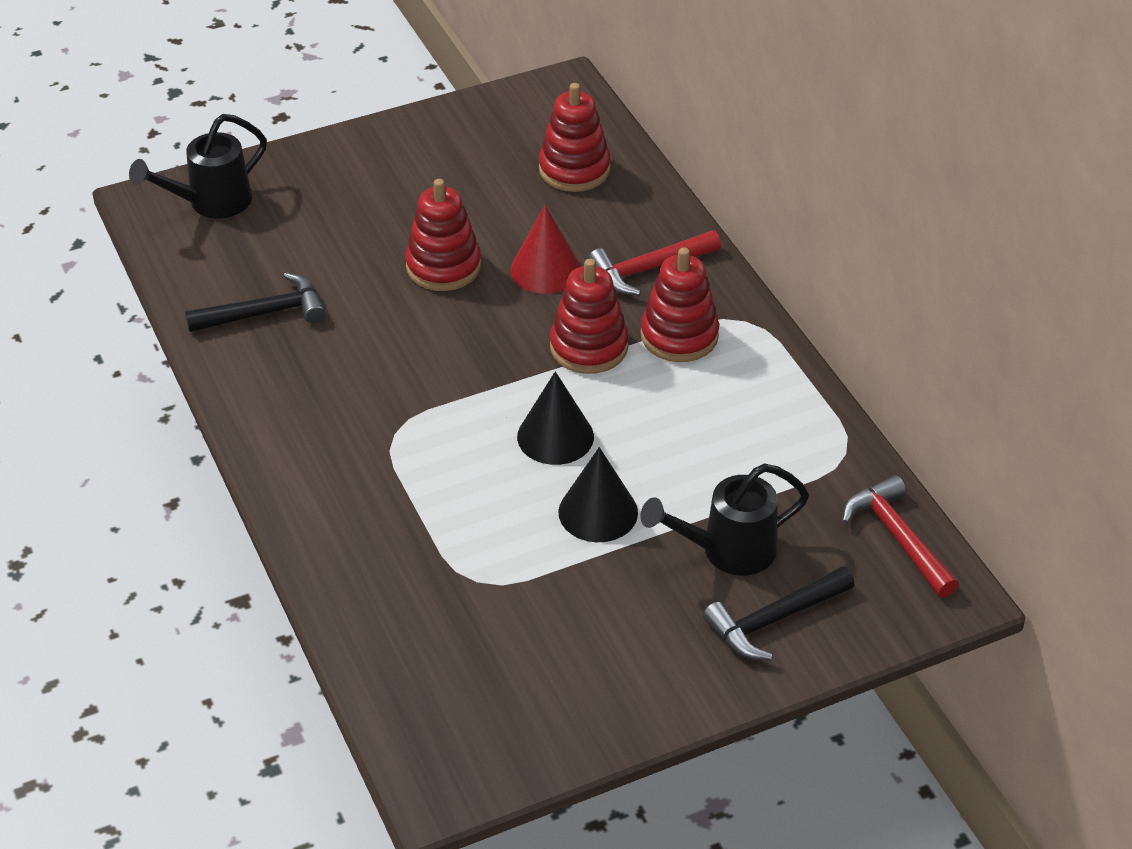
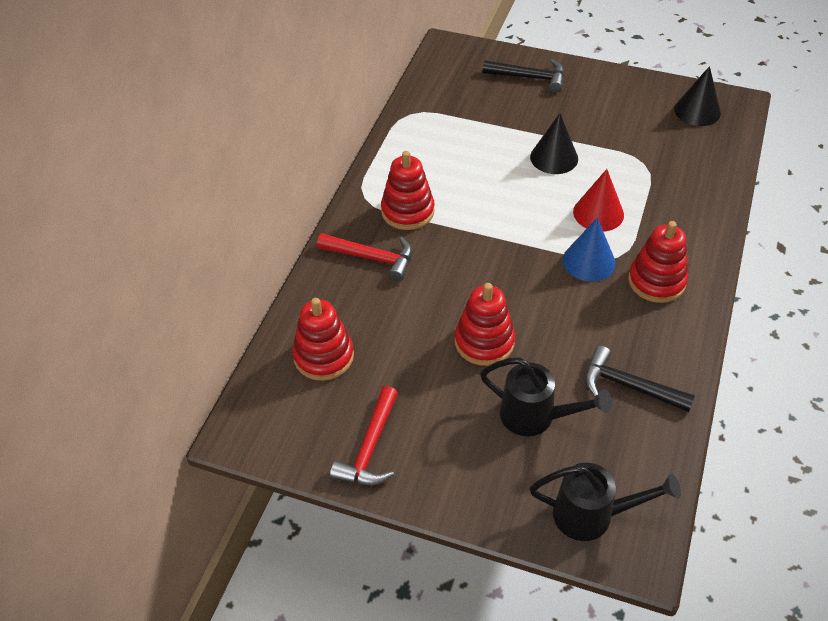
camera: 135 degrees left, 5 degrees up
red cone [510,205,581,294] -> red cone moved to [573,169,624,232]
black cone [517,371,594,465] -> black cone moved to [674,66,721,126]
red stacking toy [550,259,629,374] -> red stacking toy moved to [628,221,688,303]
black watering can [640,463,809,575] -> black watering can moved to [480,357,612,436]
red hammer [842,475,959,598] -> red hammer moved to [330,386,398,485]
none -> blue cone [563,218,616,282]

